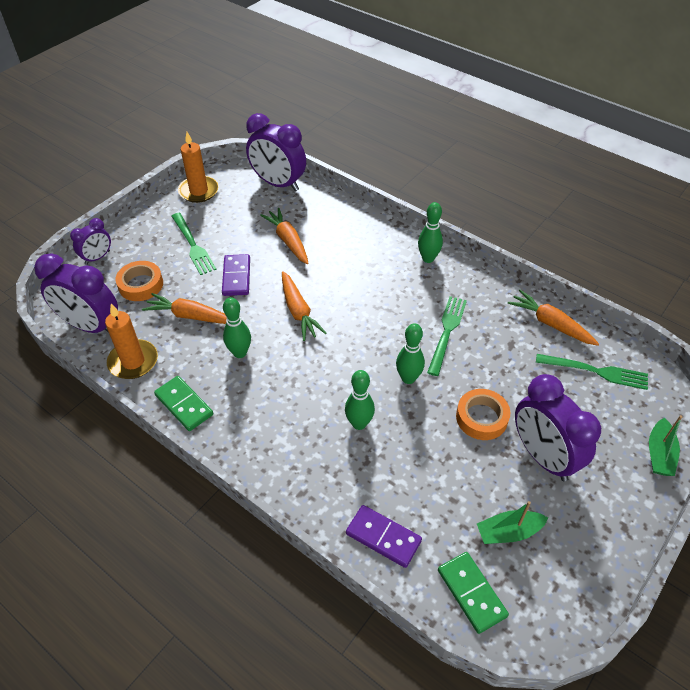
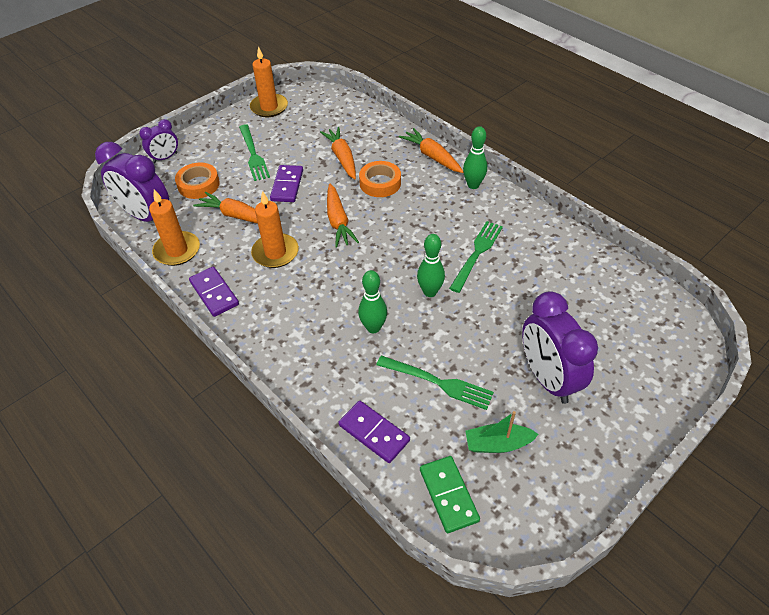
camera: 10 degrees right, 0 degrees up
green domino [154,376,213,431] -> purple domino [189,267,239,317]
green bowling pin [223,297,251,358] -> orange candle [251,191,299,268]
purple clock [246,113,306,191] -> none
orange tape [456,389,510,440] -> orange tape moved to [359,161,401,197]
orange carrot [508,290,599,346] -> orange carrot moved to [399,128,463,173]
green fork [536,354,648,390] -> green fork moved to [376,355,494,410]
green boat [649,415,683,476] -> none

